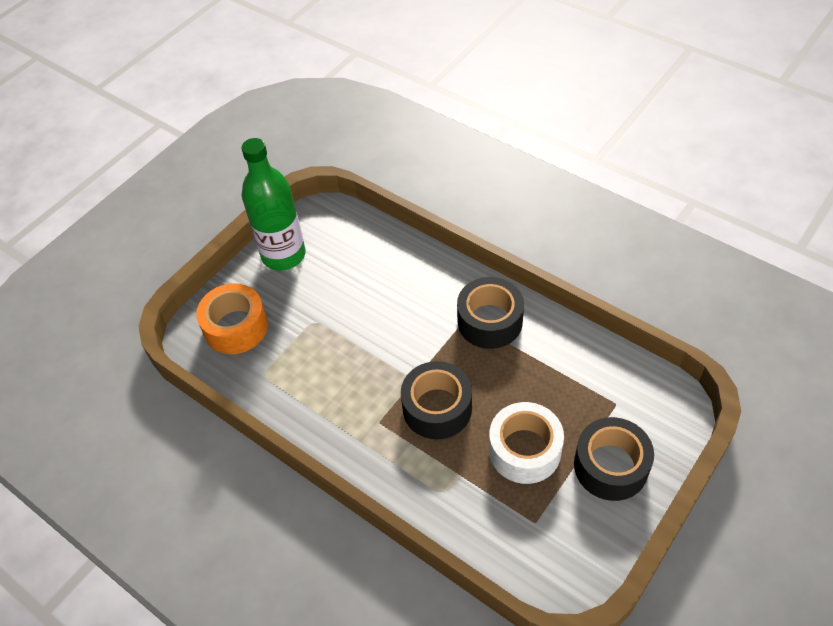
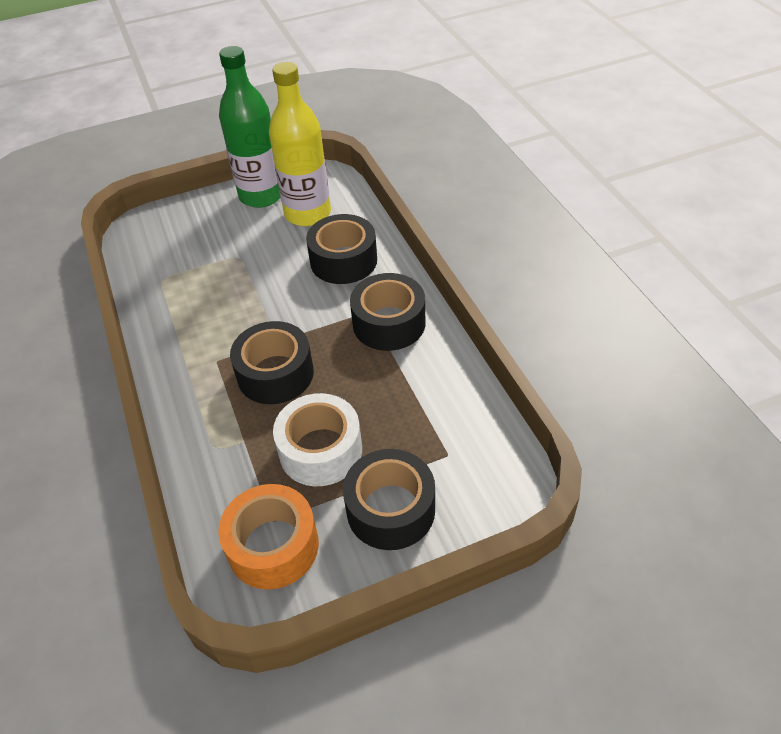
camera: 30 degrees right, 5 degrees down
orange tape [196,283,268,354] -> orange tape moved to [218,484,319,590]
none -> yellow bottle [269,62,331,226]
none -> black tape [306,214,377,284]

